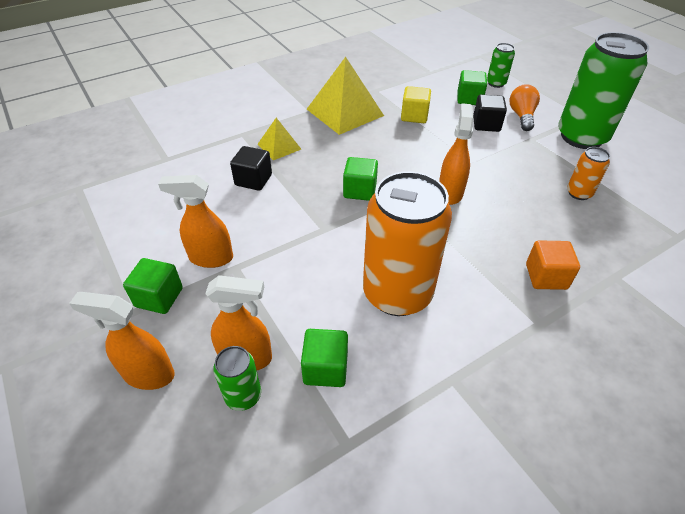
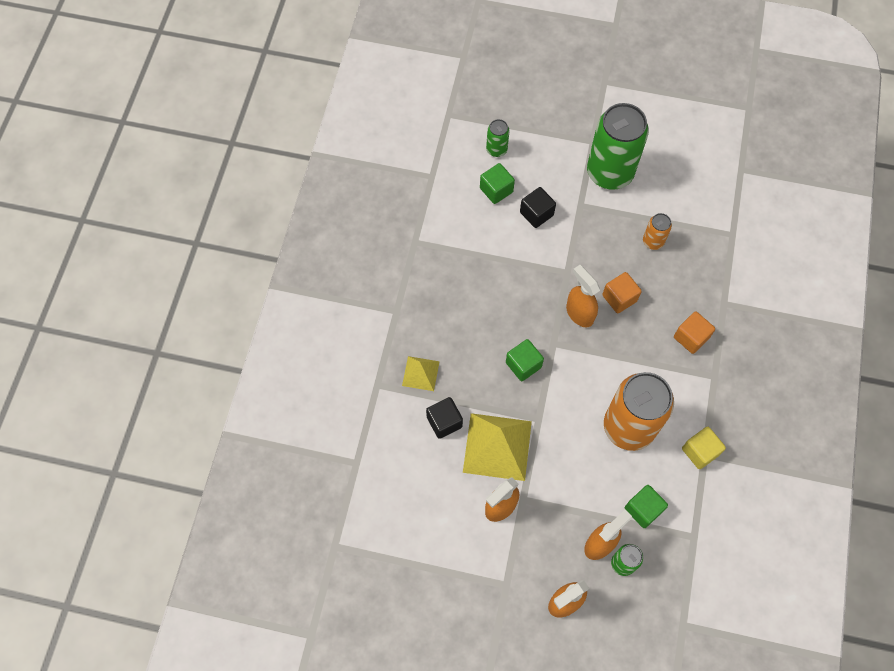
camera: 45 degrees left, 20 degrees up
green cube [123,258,183,314] -> none
yellow pyramid [307,57,384,135] -> yellow pyramid moved to [463,413,532,481]
yellow cube [401,86,431,123] -> yellow cube moved to [682,427,726,469]
orange light bulb [510,84,540,131] -> none
none -> orange cube [602,272,642,313]

